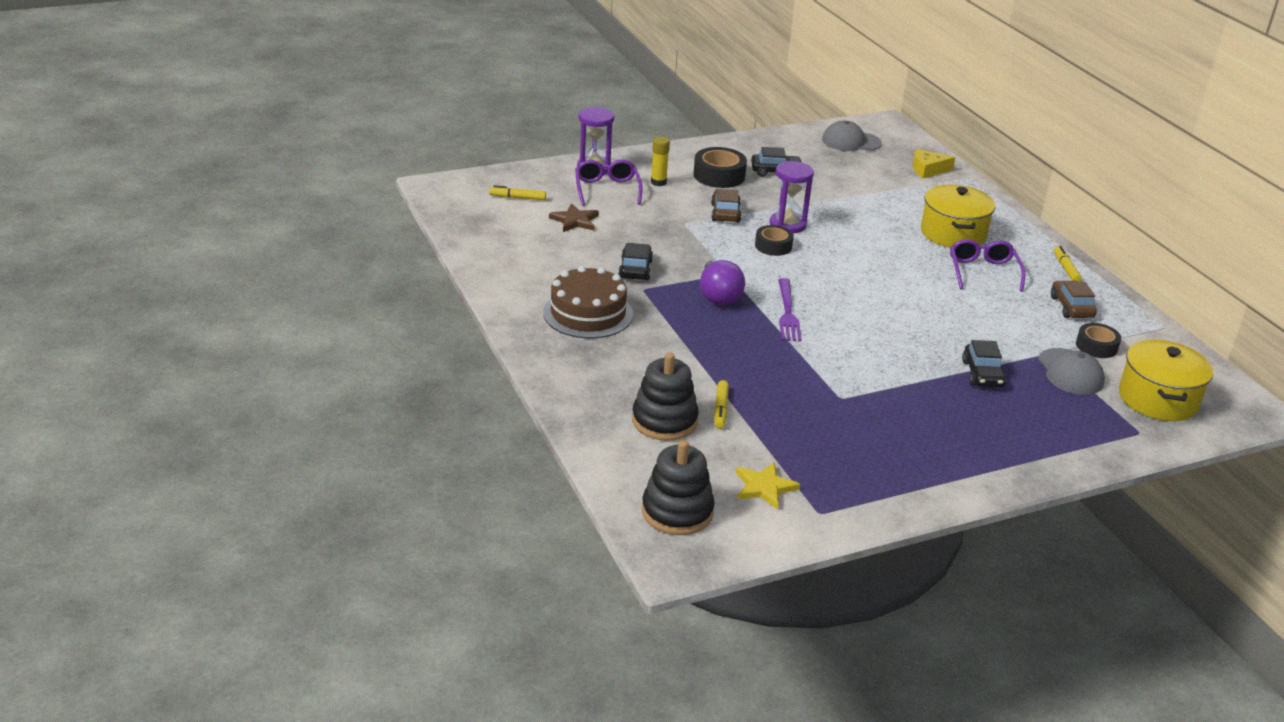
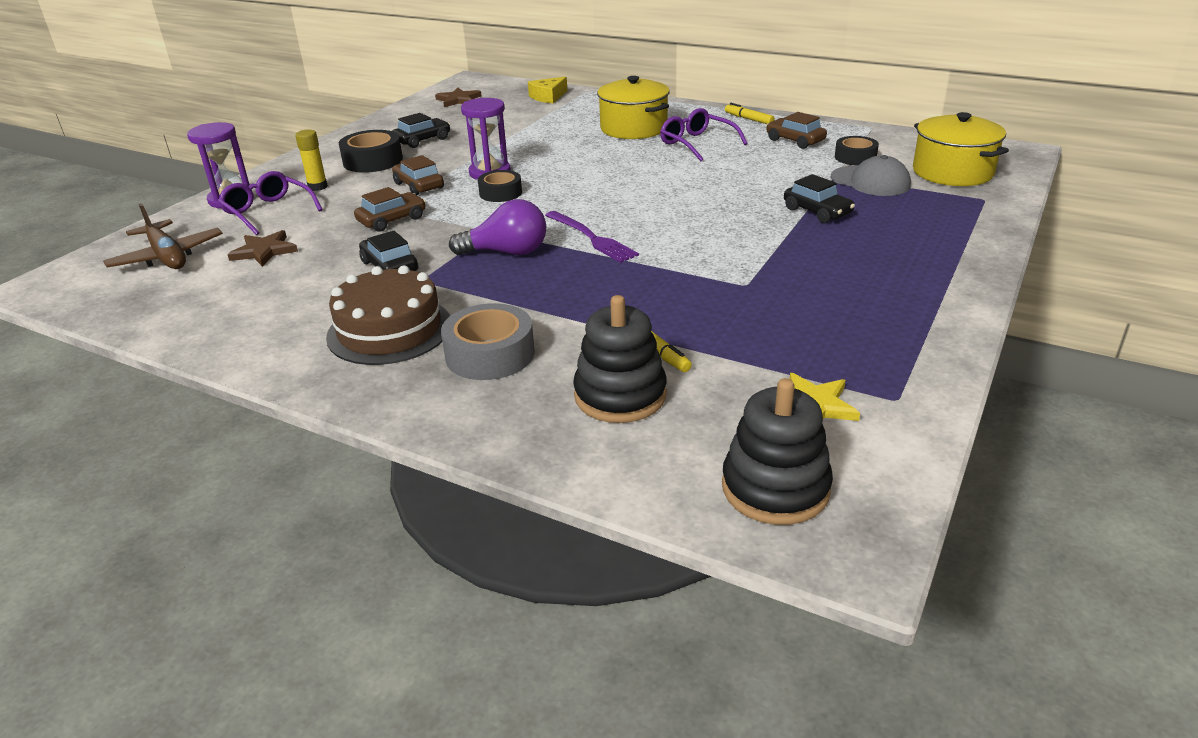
camera: 35 degrees left, 0 degrees up
yellow marker [489,185,546,200] -> brown plane [103,203,223,269]
purple light bulb [700,260,745,305] -> purple light bulb turned 45 degrees counterclockwise [449,199,546,255]
grey cap [822,120,882,151] -> brown star [435,88,481,107]
none -> brown car [354,187,426,232]
none -> grey tape [441,303,535,380]

